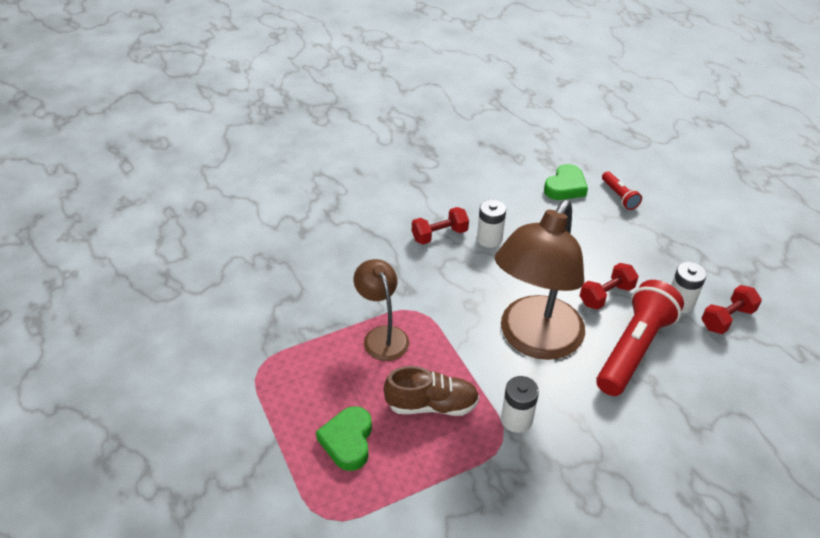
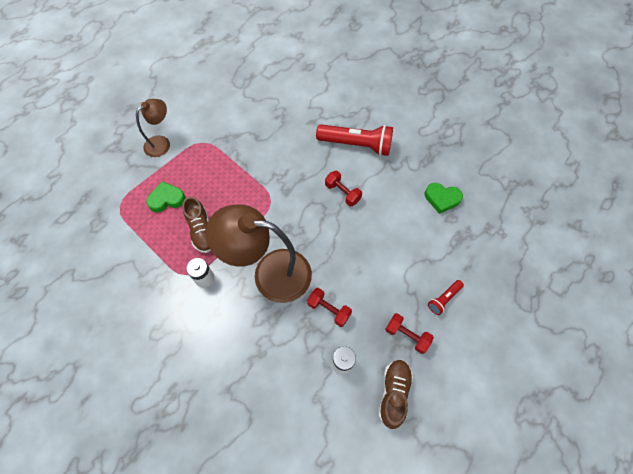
camera: 70 degrees right, 20 degrees up
brown lamp [354,259,409,361] -> brown lamp moved to [136,99,170,157]
white battery [477,199,506,248] -> none
green heart [544,164,588,200] -> green heart moved to [425,183,463,214]
red flashlight [596,280,684,396] -> red flashlight moved to [316,124,393,156]
red dumbbell [702,285,762,334] -> red dumbbell moved to [385,313,434,354]
none -> brown shoe [379,360,413,429]

